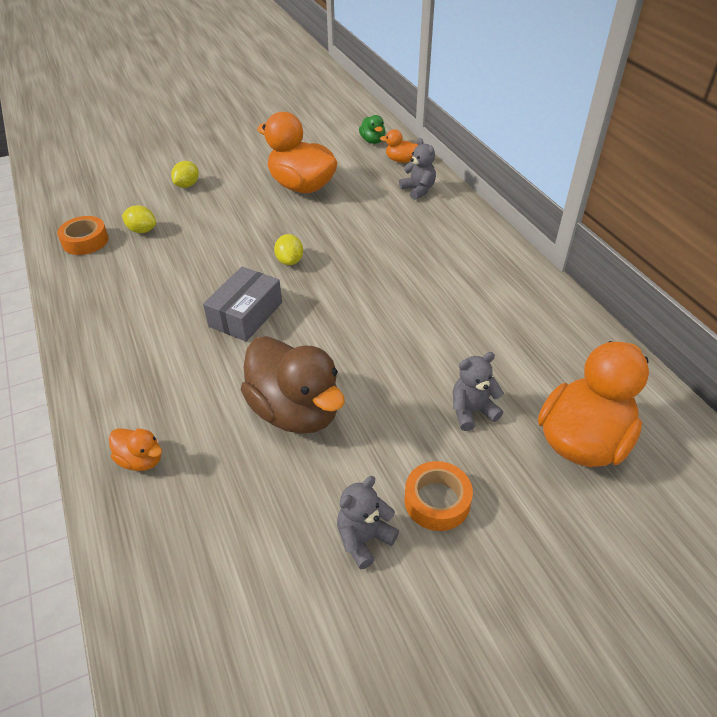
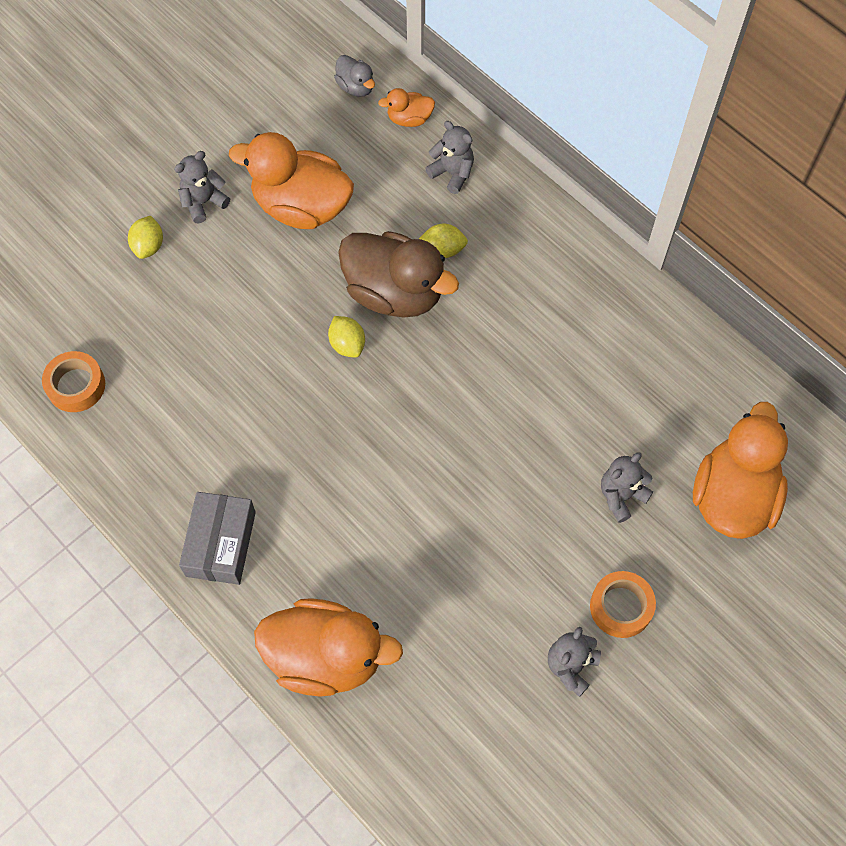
camera: 20 degrees left, 20 degrees up
orange duck [109,428,162,471] -> orange duck [254,598,403,696], size x2.15
yellow lemon [122,205,156,233] -> yellow lemon moved to [419,224,468,258]
grey box [203,267,282,342] -> grey box moved to [179,492,256,585]
brown duck [241,336,345,434] -> brown duck moved to [338,231,459,318]
green duck [359,115,385,144] -> grey duck [334,55,375,97]
none -> grey teddy bear [174,151,230,223]

